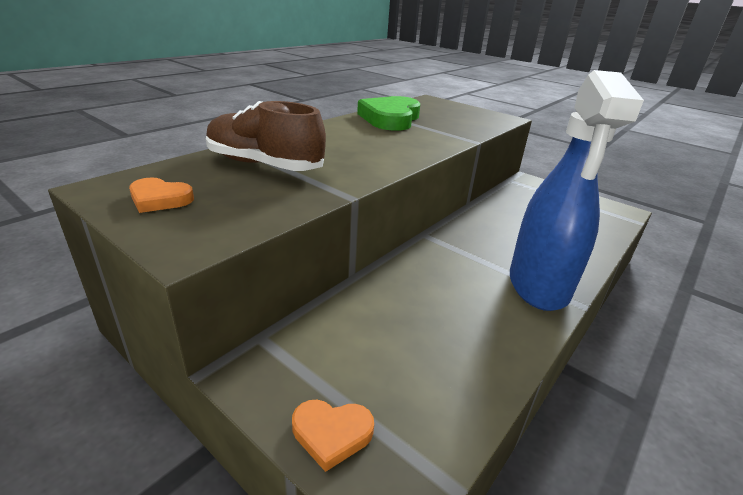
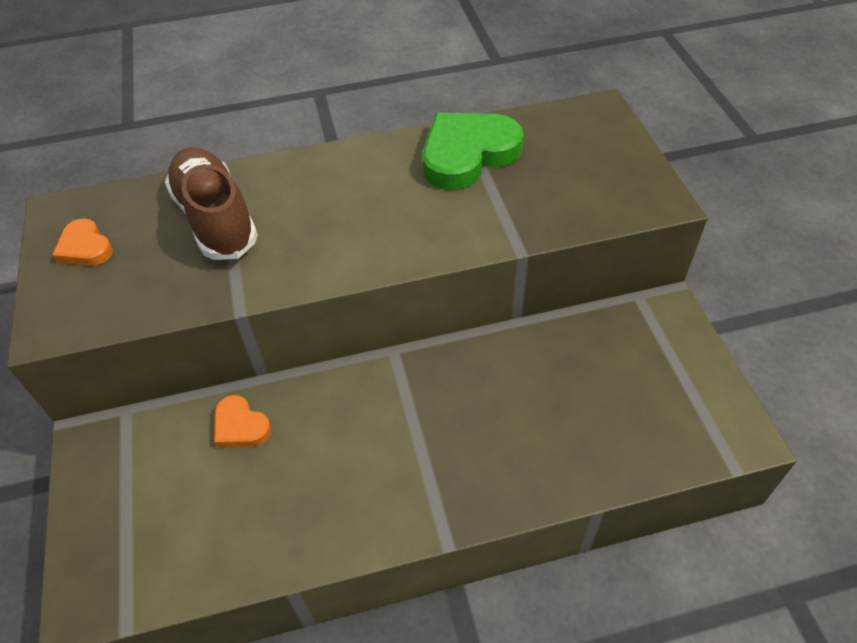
camera: 40 degrees right, 20 degrees up
orange heart [292,400,374,472] -> orange heart moved to [214,395,271,448]
blue spray bottle [510,70,644,311] -> none

